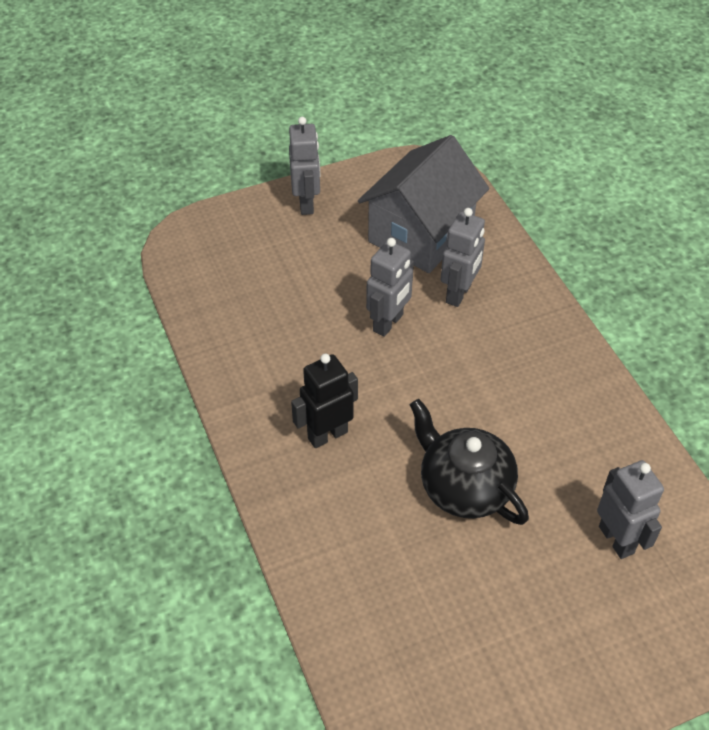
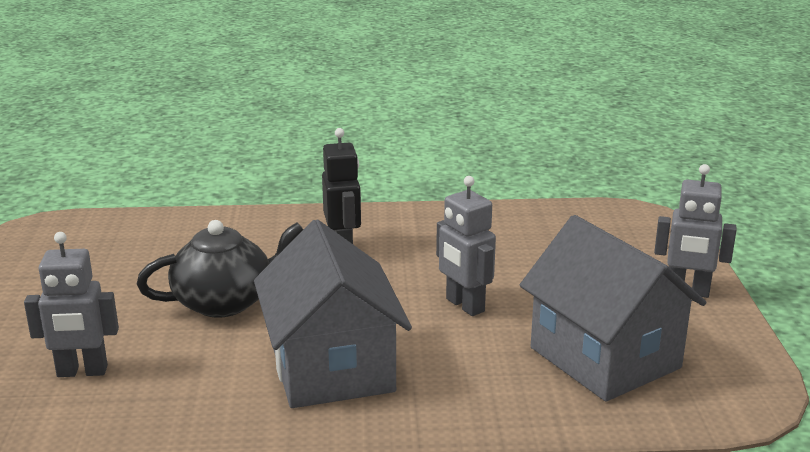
camera: 110 degrees right, 25 degrees down
grey robot [441,208,485,307] -> none
none -> grey house [254,219,412,408]

